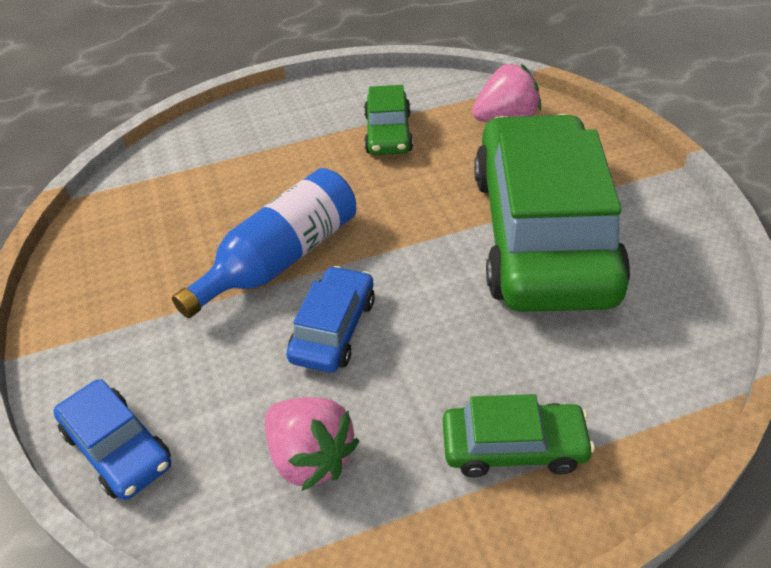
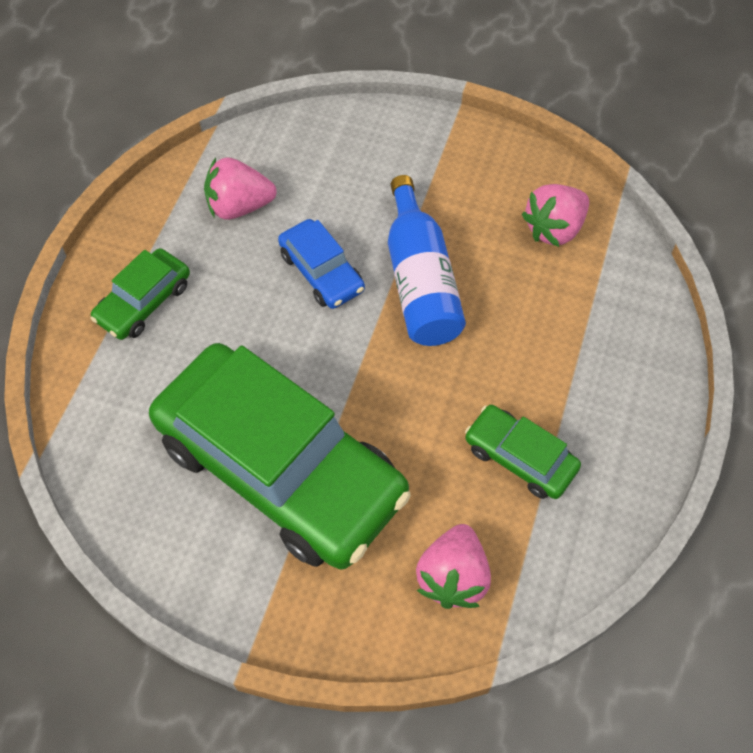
camera: 125 degrees right, 15 degrees up
blue car [53,379,171,500] -> none
none -> pink strawberry [522,184,589,247]

